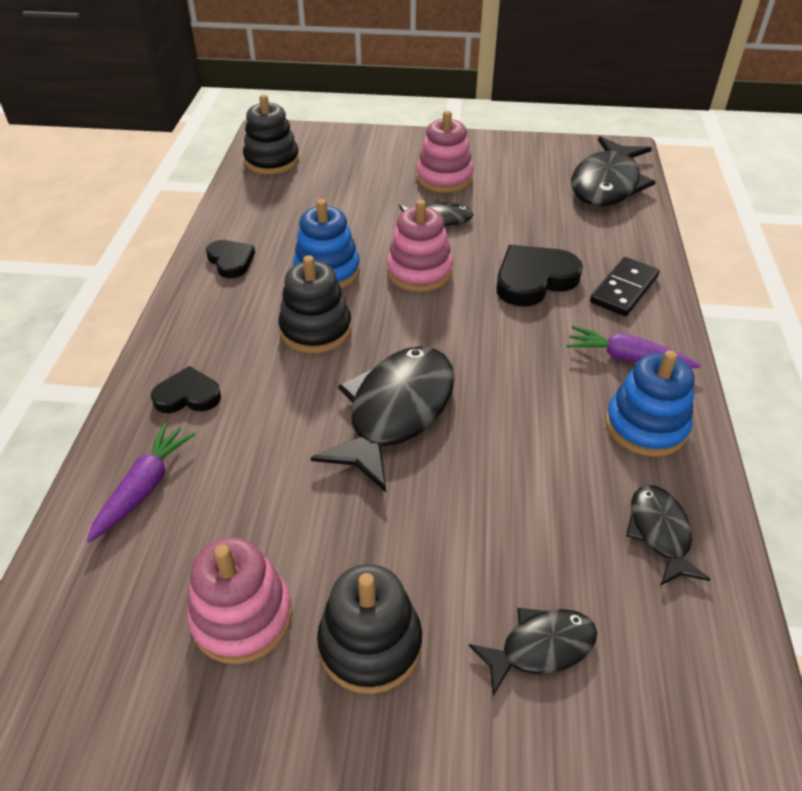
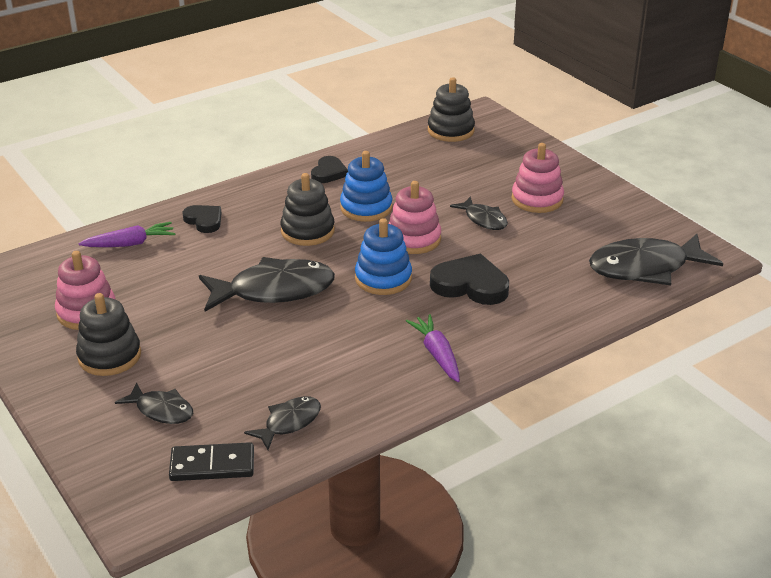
camera: 50 degrees right, 10 degrees down
black domino [590,257,660,316] -> black domino moved to [169,442,254,481]
blue stacking toy [605,350,694,457] -> blue stacking toy moved to [355,218,412,295]

